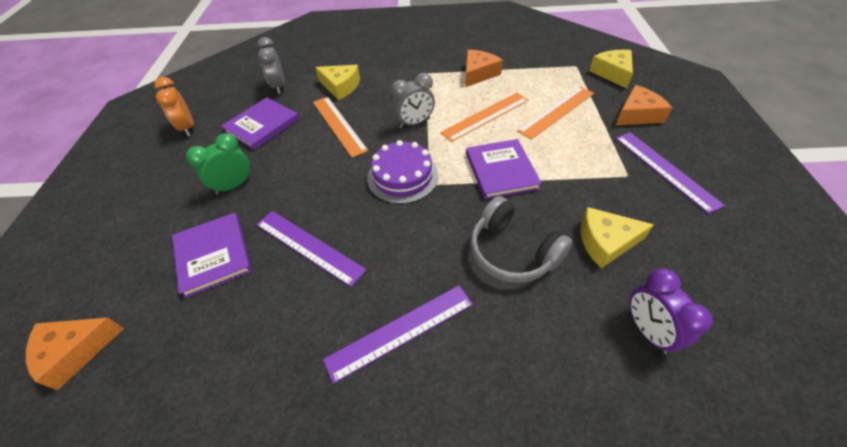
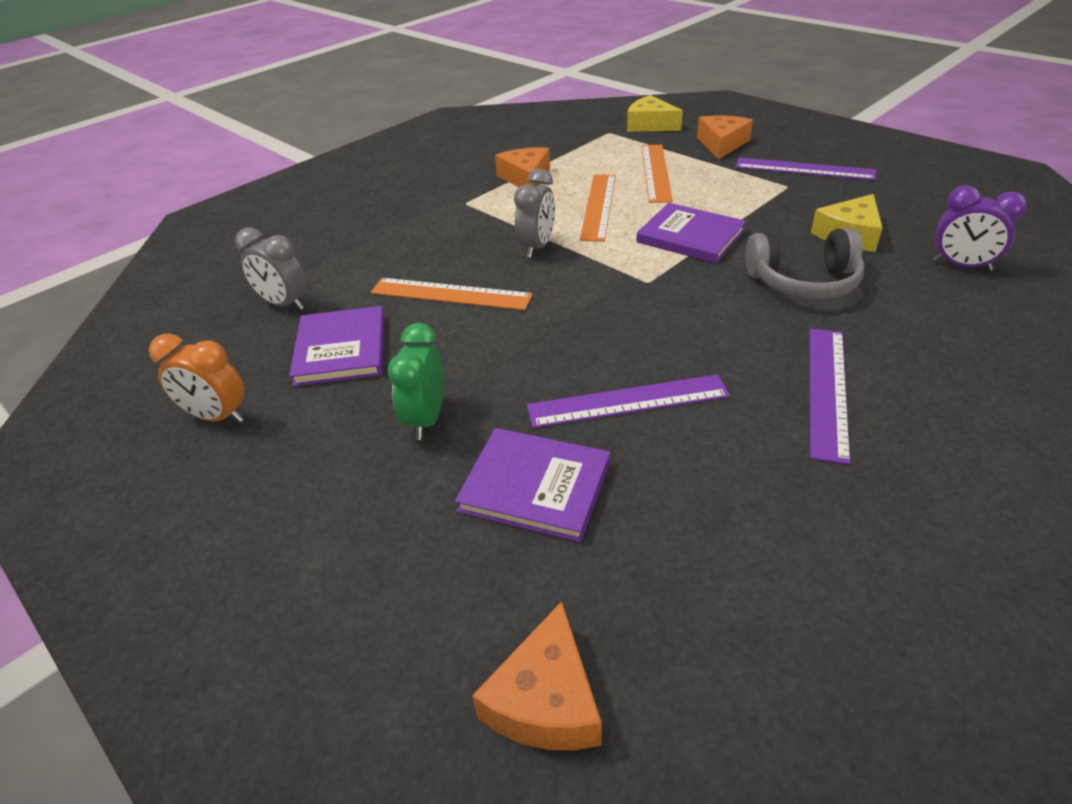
camera: 45 degrees left, 10 degrees down
yellow cheese [315,65,360,100] -> none
purple cake [367,140,439,204] -> none

